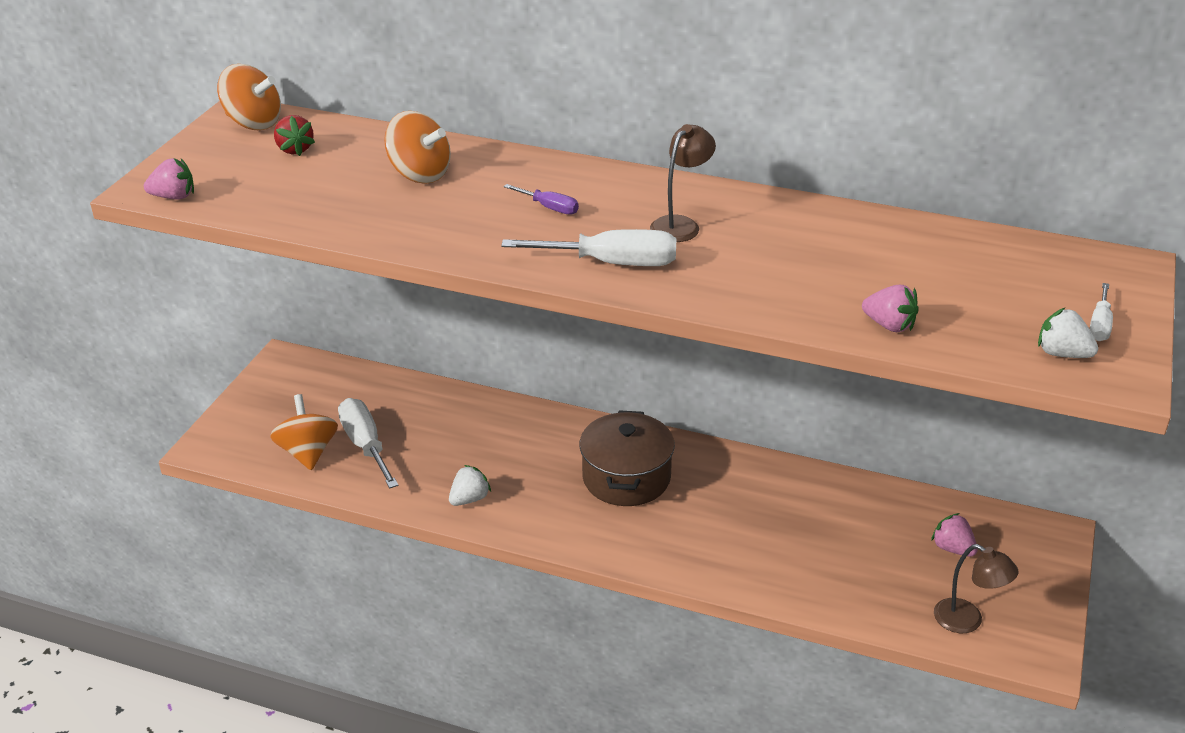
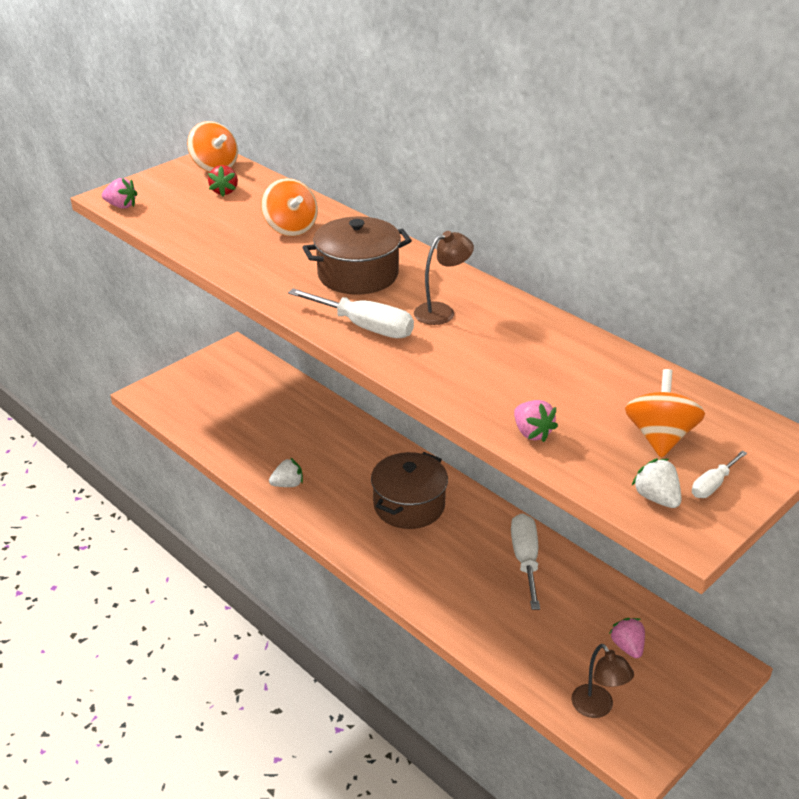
camera: 25 degrees right, 0 degrees up
orange spinning top [270,394,338,470] -> orange spinning top moved to [625,369,705,458]
white screwdriver [338,398,399,489] -> white screwdriver moved to [511,513,540,610]
purple screwdriver [504,184,579,215] -> brown pot [302,217,412,295]

